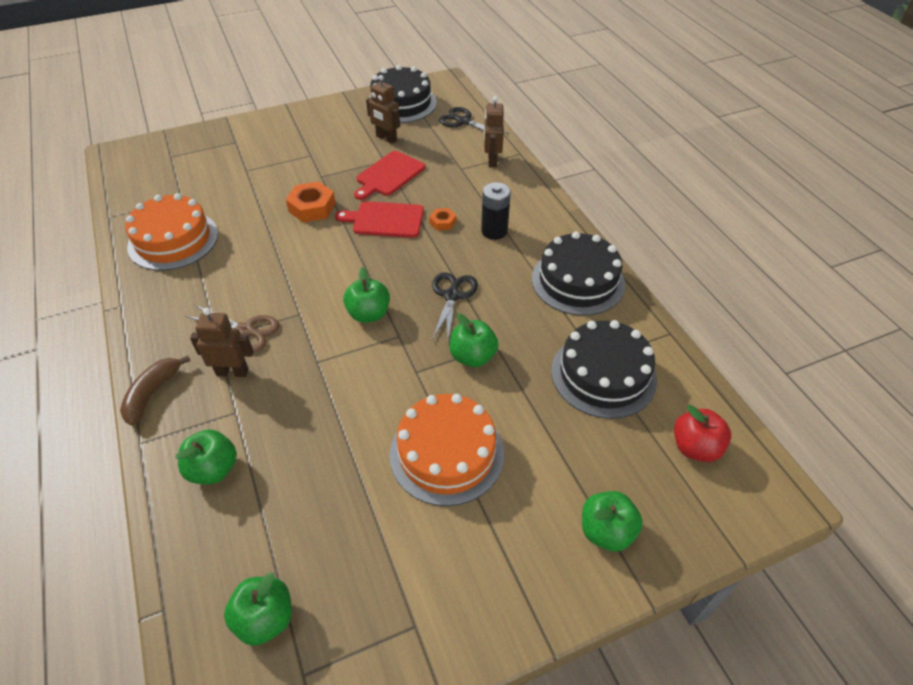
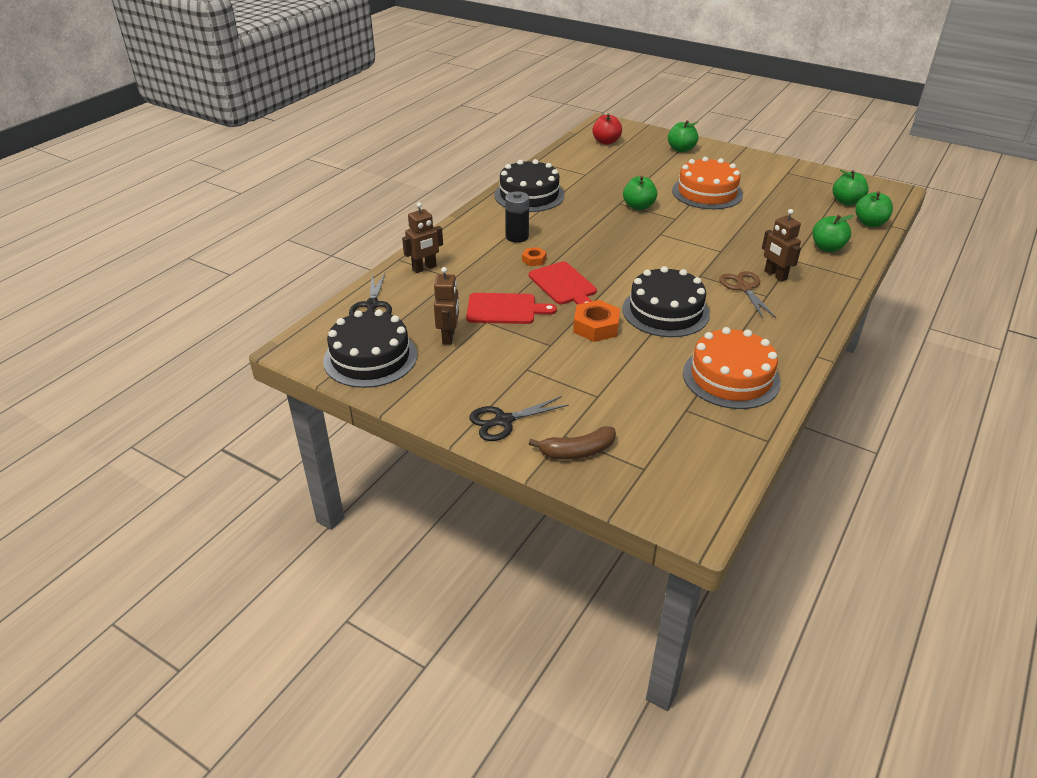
camera: 125 degrees left, 10 degrees down
brown banana [120,355,191,426] -> brown banana moved to [529,426,616,459]
green apple [343,267,390,323] -> green apple moved to [855,192,893,227]
black scissors [432,272,478,340] -> black scissors moved to [470,396,569,441]
black cake [551,320,657,419] -> black cake moved to [623,266,710,337]

